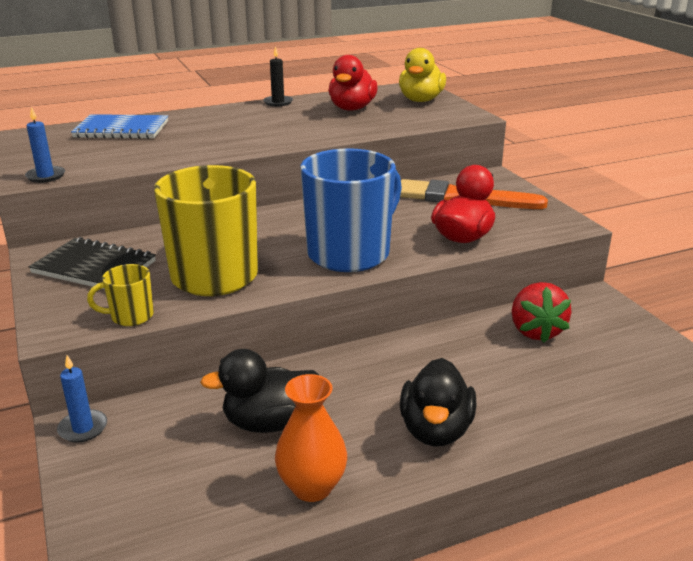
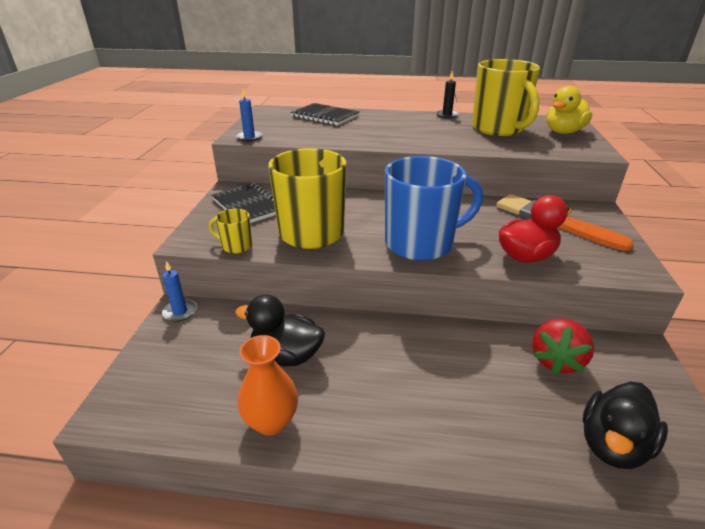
camera: 30 degrees right, 5 degrees up
blue notebook [71,114,168,139] -> black notebook [291,103,360,126]
red duck [329,55,378,110] -> yellow mug [472,59,540,136]
black duck [400,358,476,447] -> black duck moved to [583,382,668,469]

